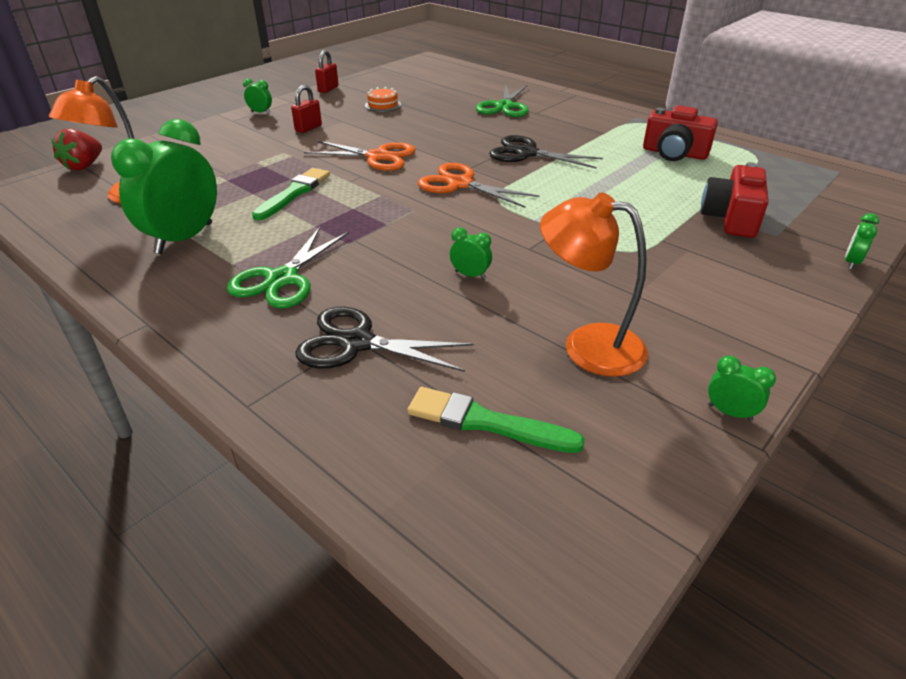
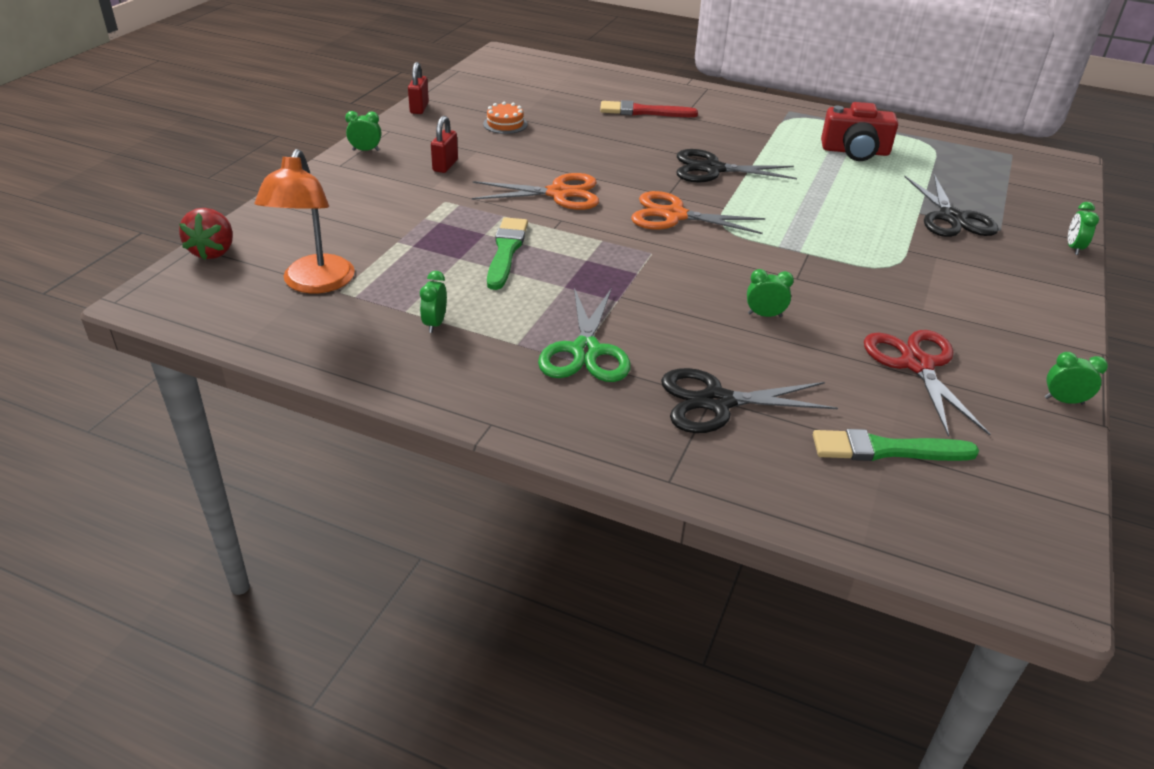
camera: 20 degrees left, 0 degrees up
green clock [111,119,217,254] -> green clock [420,271,447,333], size x0.42
green scissors [476,85,529,117] -> red brush [600,100,698,117]
orange lamp [540,192,648,377] -> red scissors [864,330,990,437]
red camera [701,162,768,238] -> black scissors [904,174,999,237]

